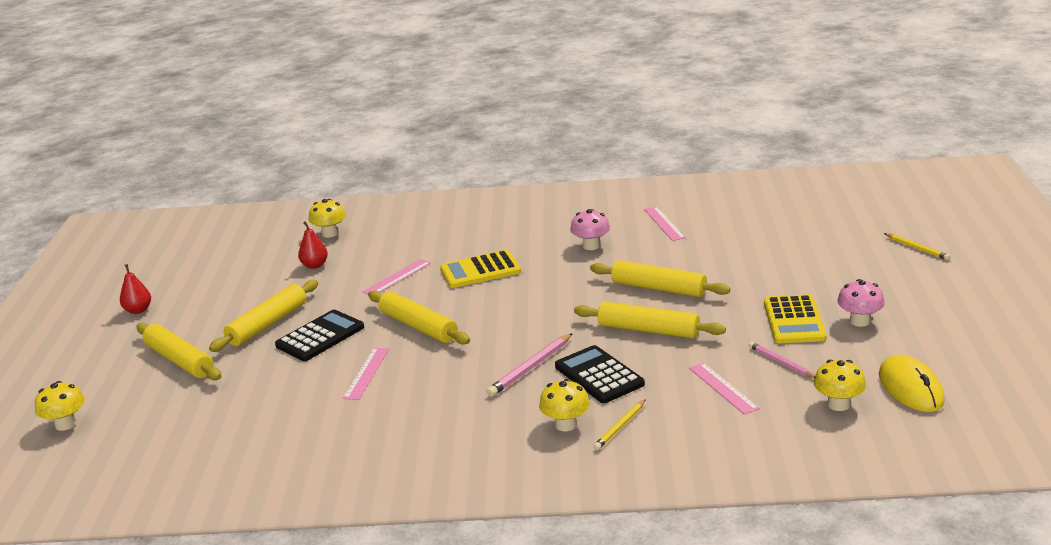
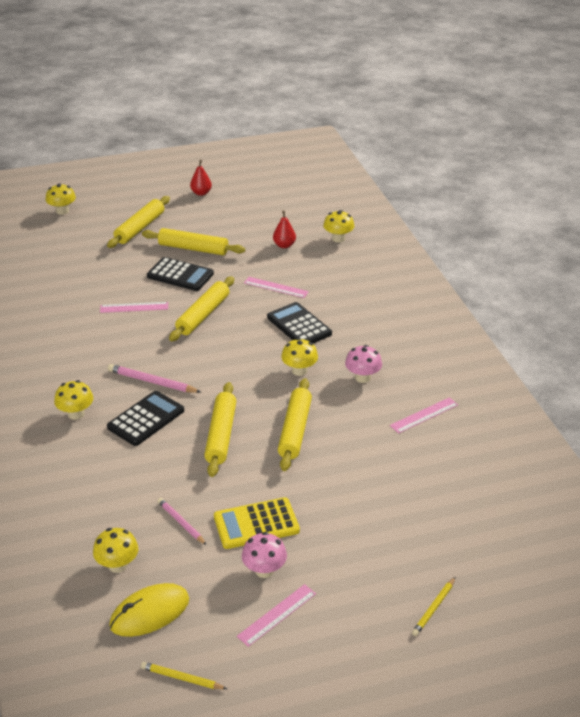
camera: 70 degrees right, 10 degrees up
yellow calculator [440,250,521,288] -> black calculator [267,302,332,343]
yellow pencil [593,399,646,450] -> yellow pencil moved to [141,662,227,689]
pink ruler [689,363,760,415] -> pink ruler moved to [237,584,316,647]
pink pencil [749,342,815,378] -> pink pencil turned 75 degrees counterclockwise [158,498,206,545]
none -> yellow mushroom [281,338,318,376]

